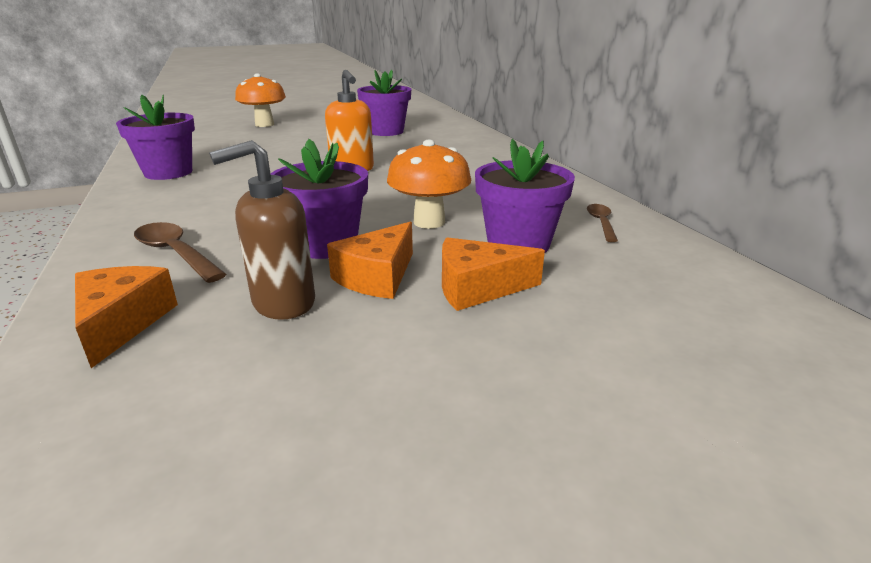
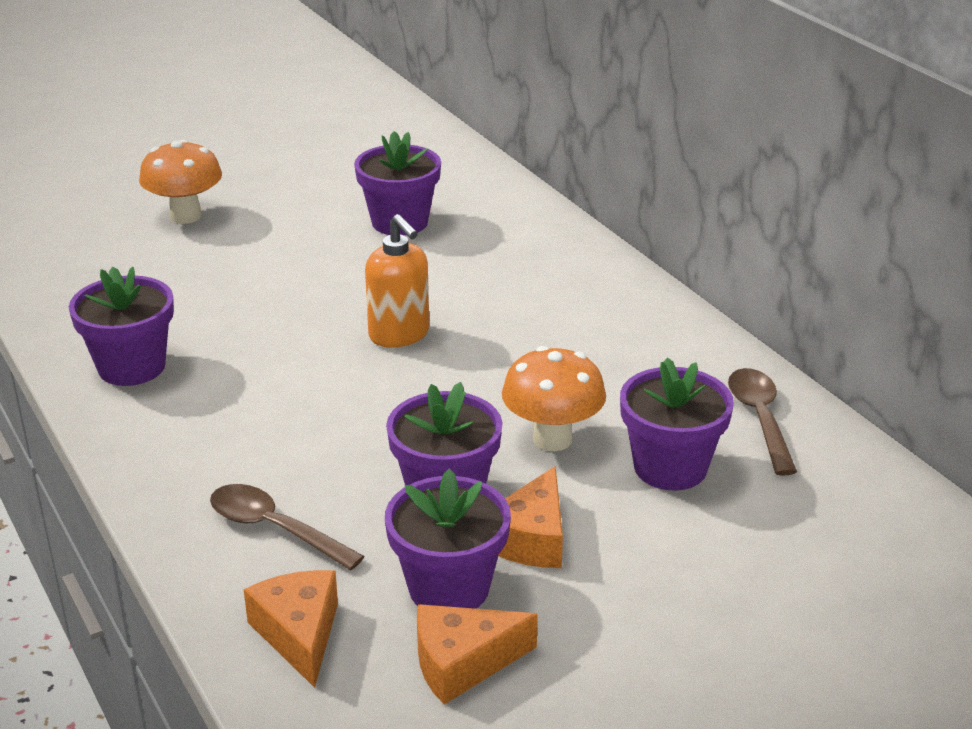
camera: 10 degrees left, 5 degrees up
brown soap dispenser [209,140,315,320] -> purple flower pot [385,468,511,609]
orange cheese [442,237,545,311] -> orange cheese moved to [417,604,538,705]
brown spoon [587,204,618,242] -> brown spoon [728,368,797,476], size x1.61

